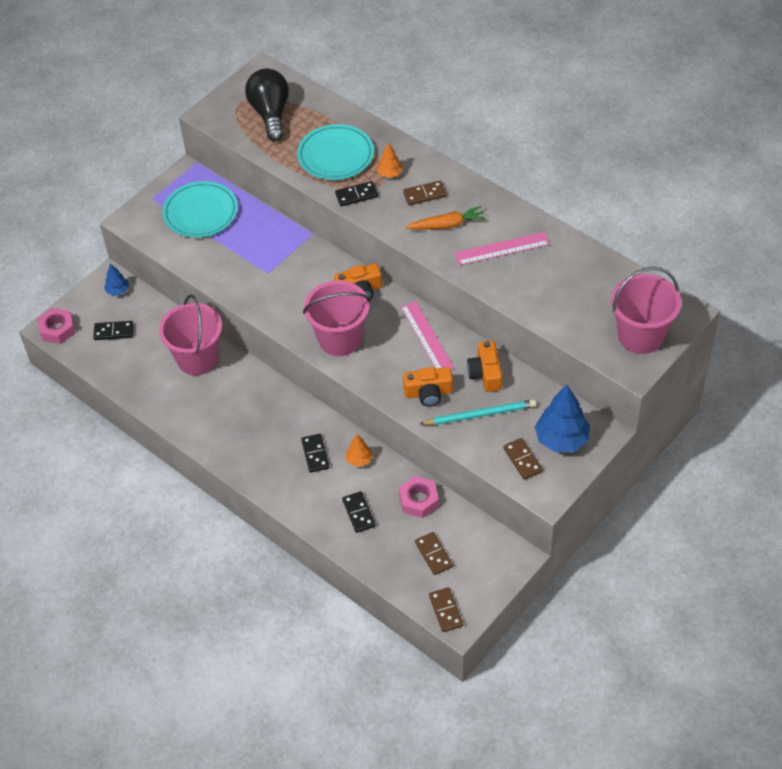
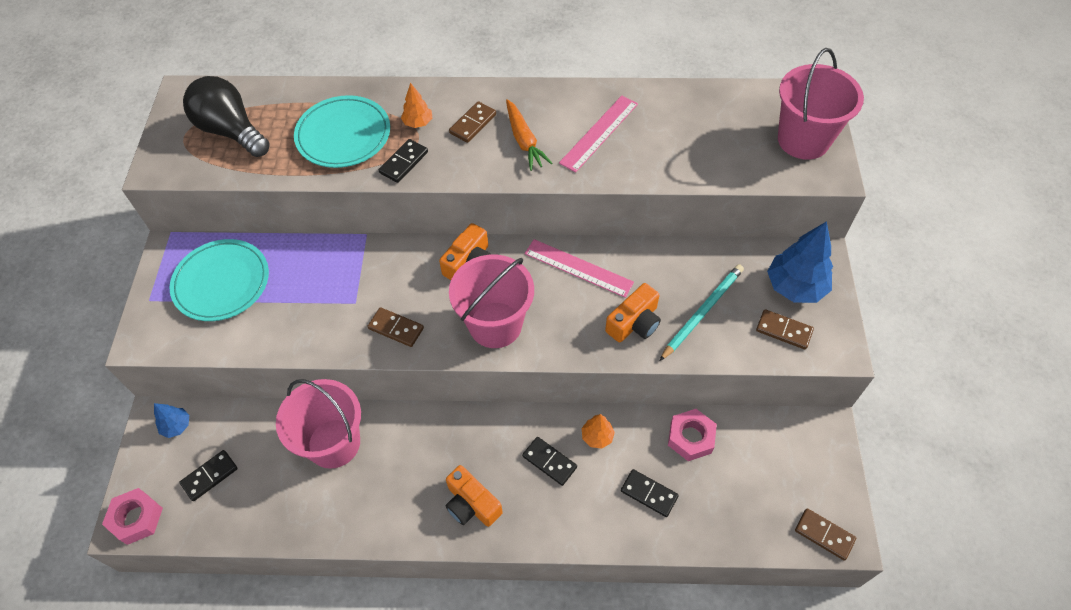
camera: 40 degrees left, 5 degrees up
orange carrot [405,206,486,229] -> orange carrot turned 120 degrees clockwise [506,99,552,171]
brown domino [415,532,453,575] -> brown domino moved to [368,307,424,347]
orange camera [467,340,502,392] -> orange camera moved to [446,465,503,527]

